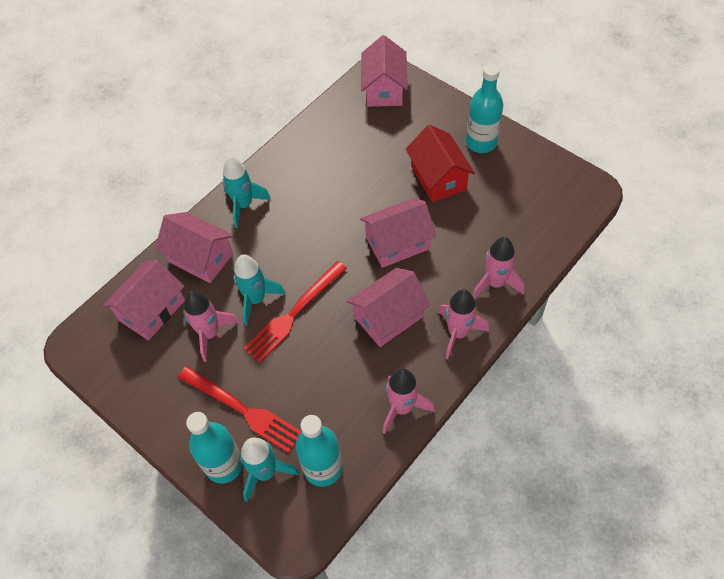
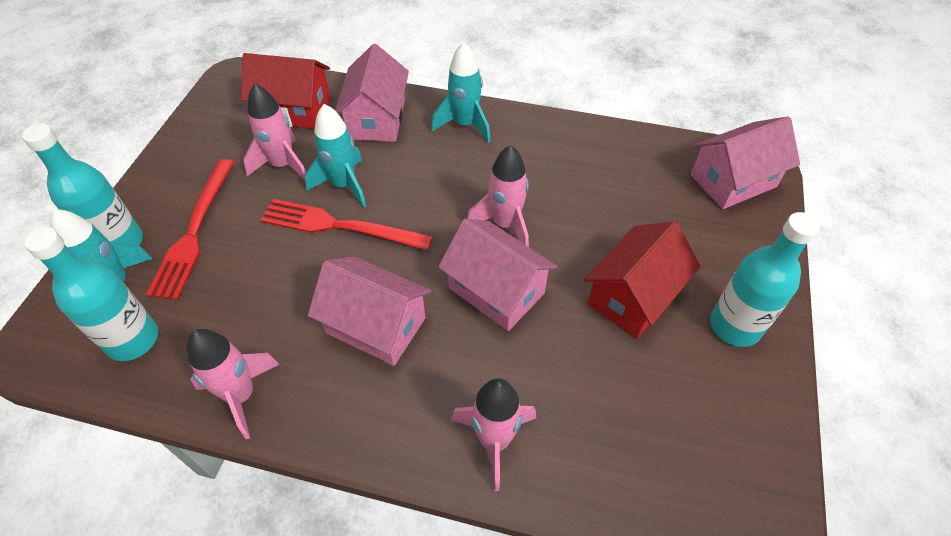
camera: 60 degrees right, 5 degrees down
pink house [103,259,185,341] -> red house [241,53,331,129]
pink rocket [438,289,489,359] -> pink rocket moved to [467,145,529,247]

